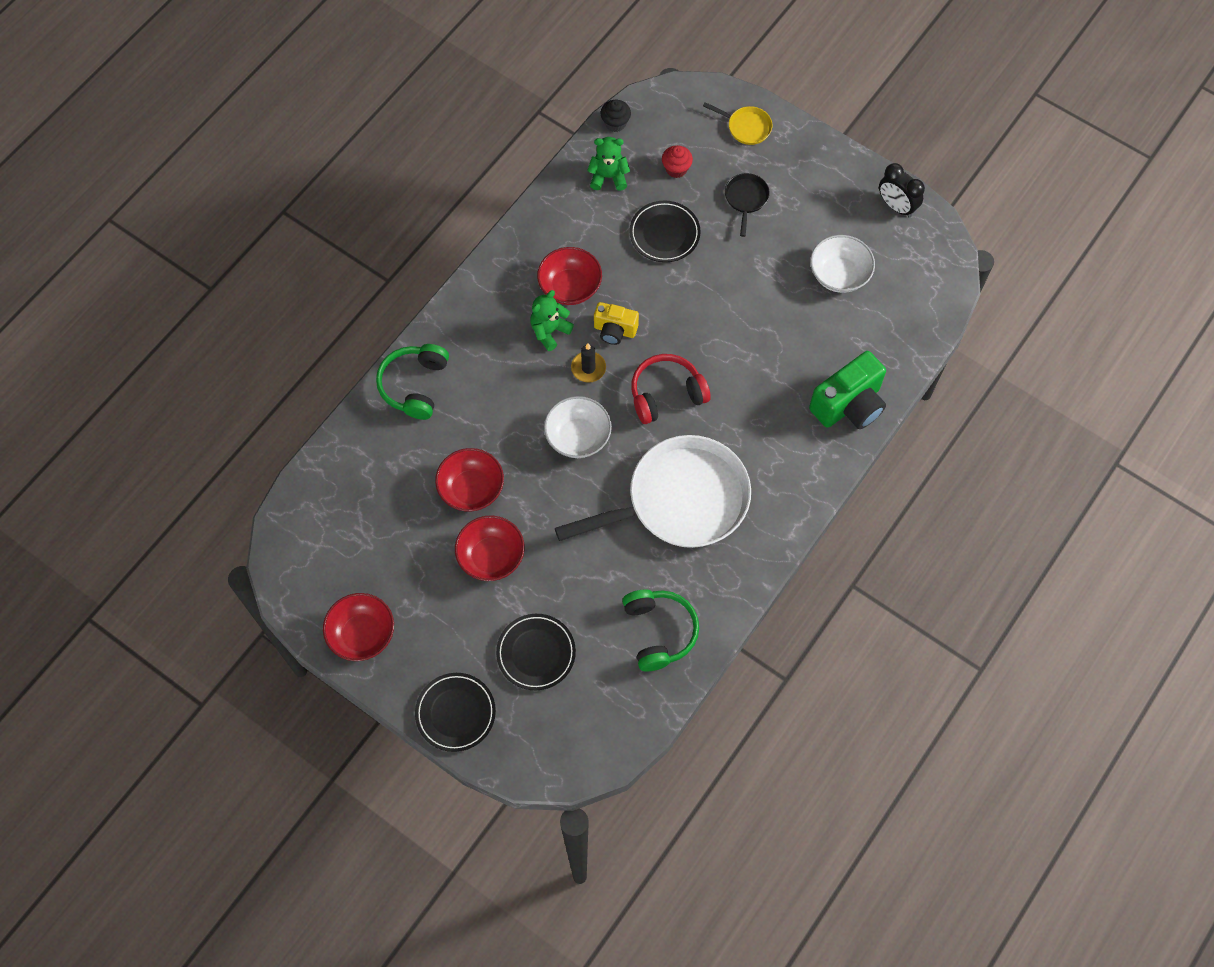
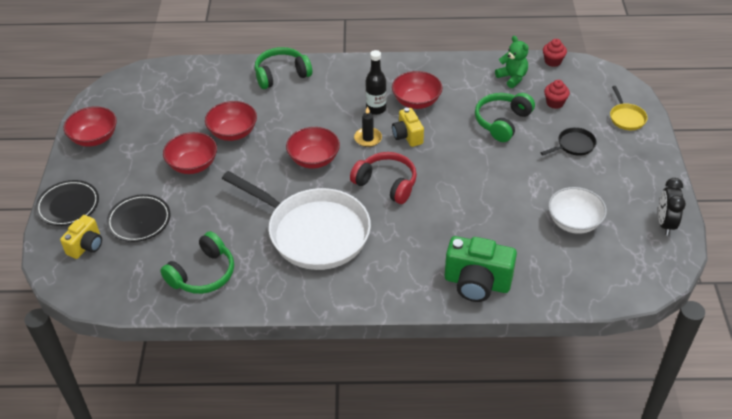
camera: 55 degrees right, 20 degrees down
green teddy bear [530,290,574,351] -> black bottle [365,50,387,115]
white bowl [544,396,612,458] -> red bowl [286,127,340,169]
black cupcake [601,99,631,132] -> red cupcake [543,39,567,67]
black plate [629,201,701,262] -> green headphones [475,93,535,142]
none -> yellow camera [60,215,102,259]

